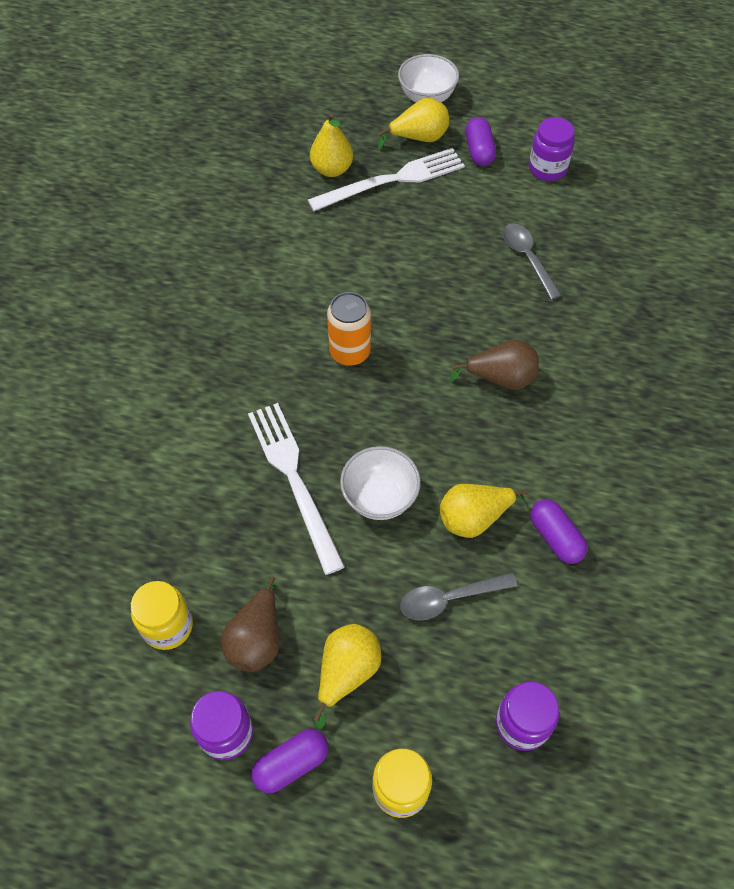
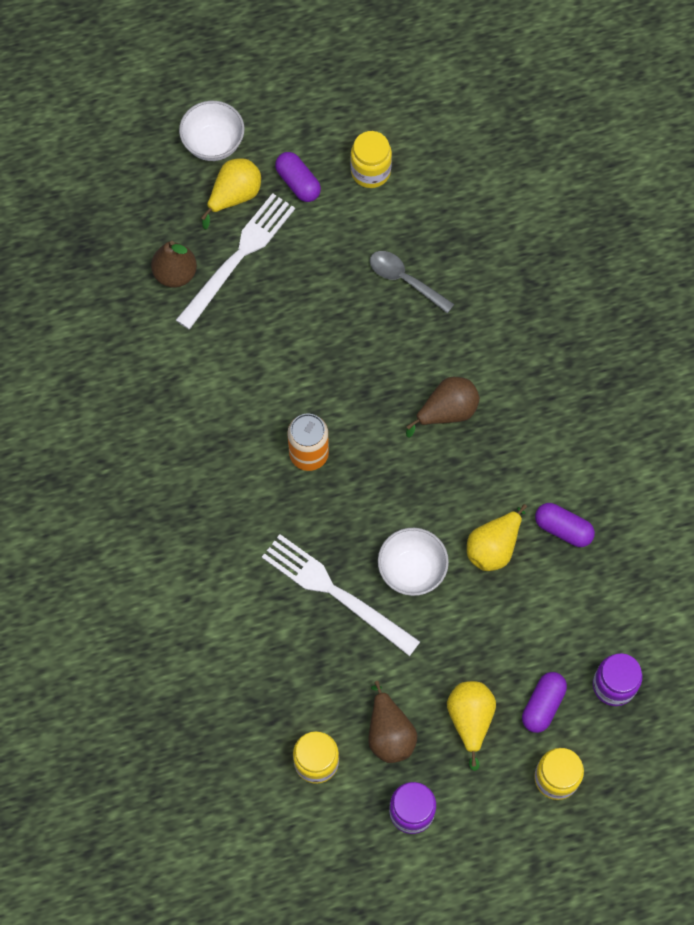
camera: 30 degrees left, 10 degrees up
purple capsule [252,729,328,793] -> purple capsule moved to [522,672,567,733]
yellow pear [310,113,353,177] -> brown pear [151,241,197,288]
grey spoon [400,573,517,621] -> none
purple jar [529,117,575,181] -> yellow jar [350,131,392,188]

